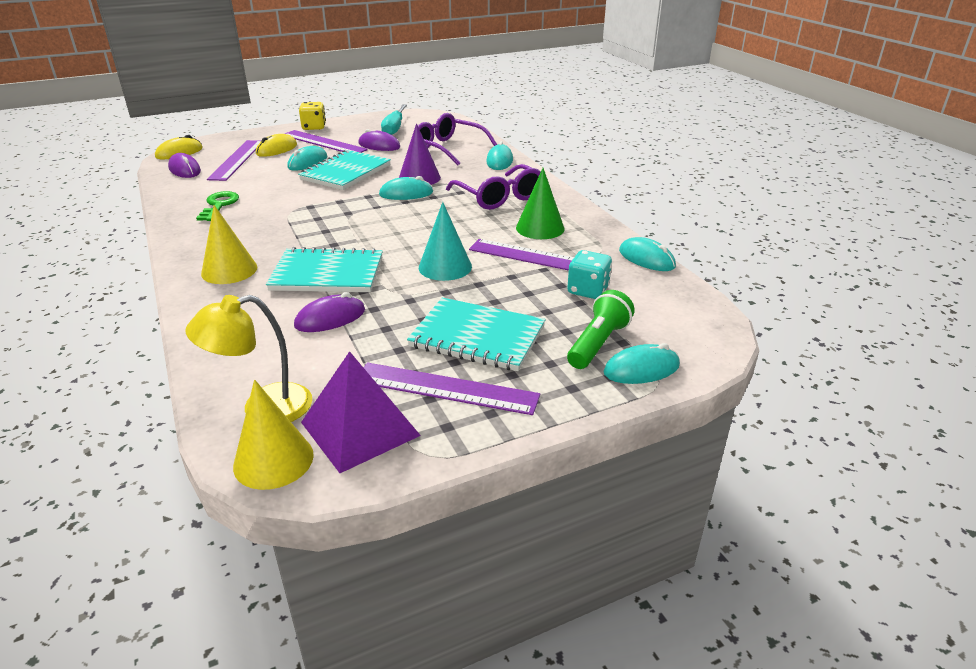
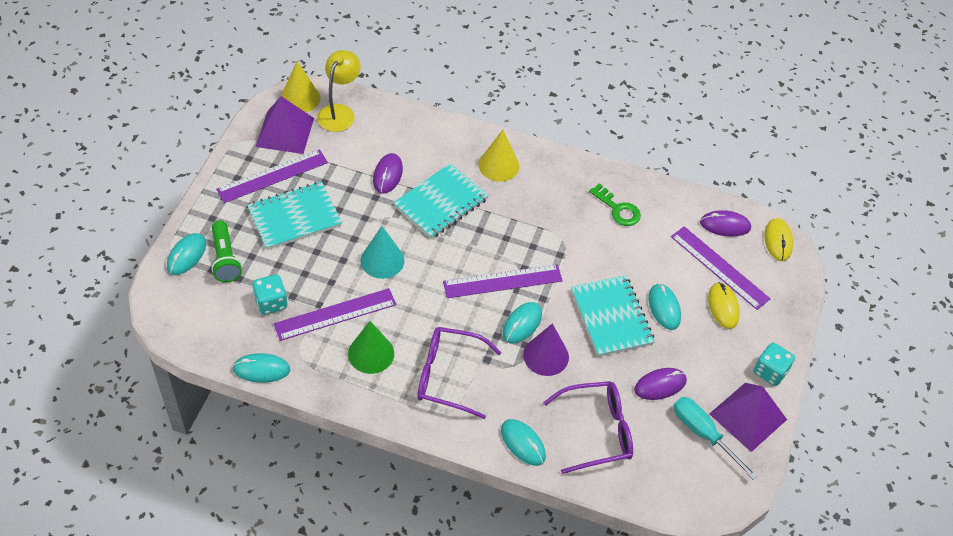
camera: 130 degrees right, 20 degrees up
purple ruler [285,130,368,153] -> purple ruler moved to [443,264,563,298]
yellow dice [299,102,326,130] -> turquoise dice [754,343,795,386]
none -> purple pyramid [709,383,787,452]

